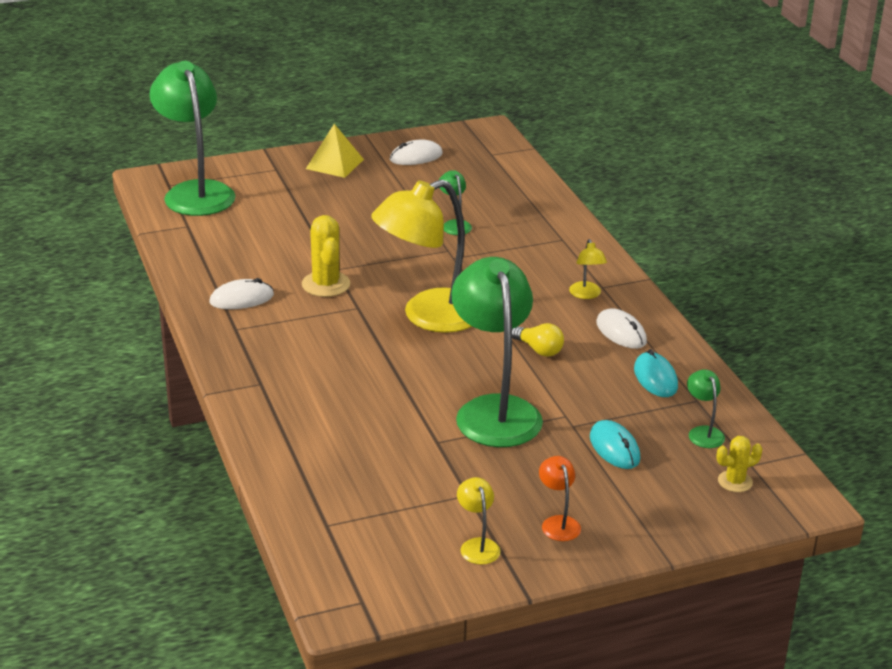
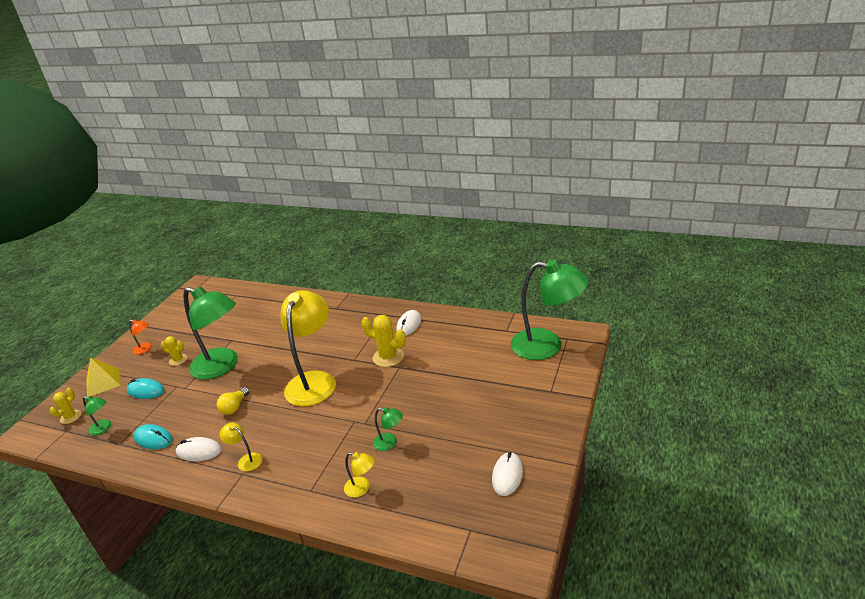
camera: 135 degrees right, 0 degrees up
yellow pyramid [306,124,364,178] -> yellow pyramid moved to [86,357,121,397]
yellow lamp [457,477,500,565] -> yellow lamp moved to [344,452,375,497]
yellow light bulb [512,323,564,357] -> yellow light bulb turned 60 degrees counterclockwise [217,387,250,415]
none -> yellow cactus [161,336,187,366]

